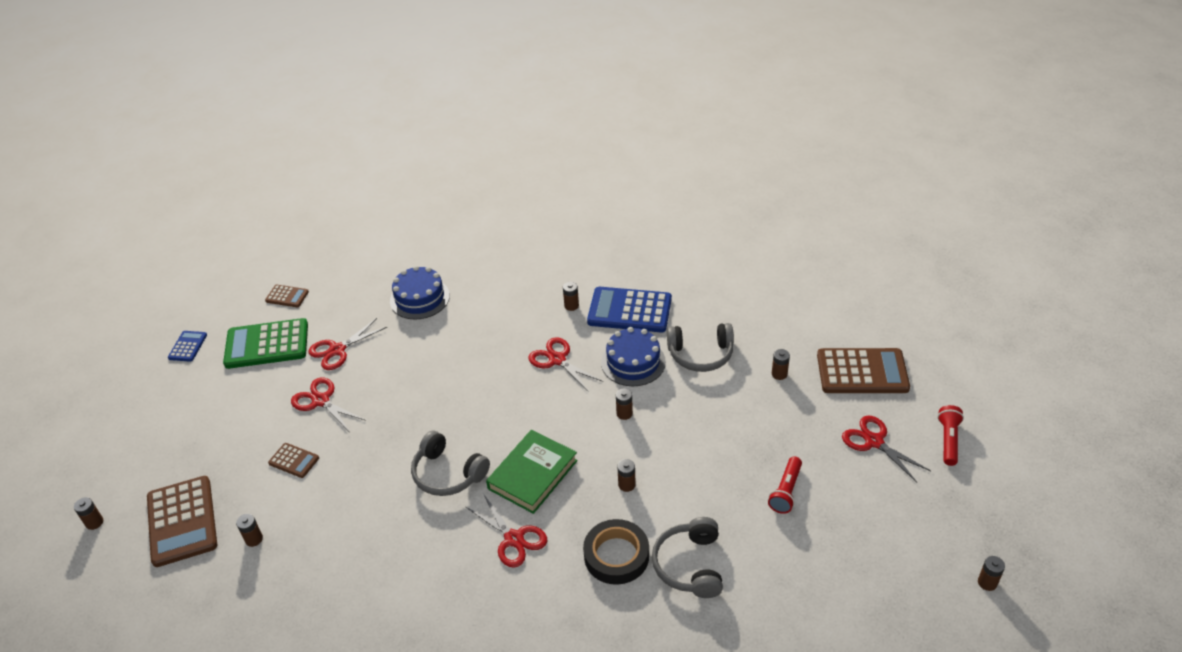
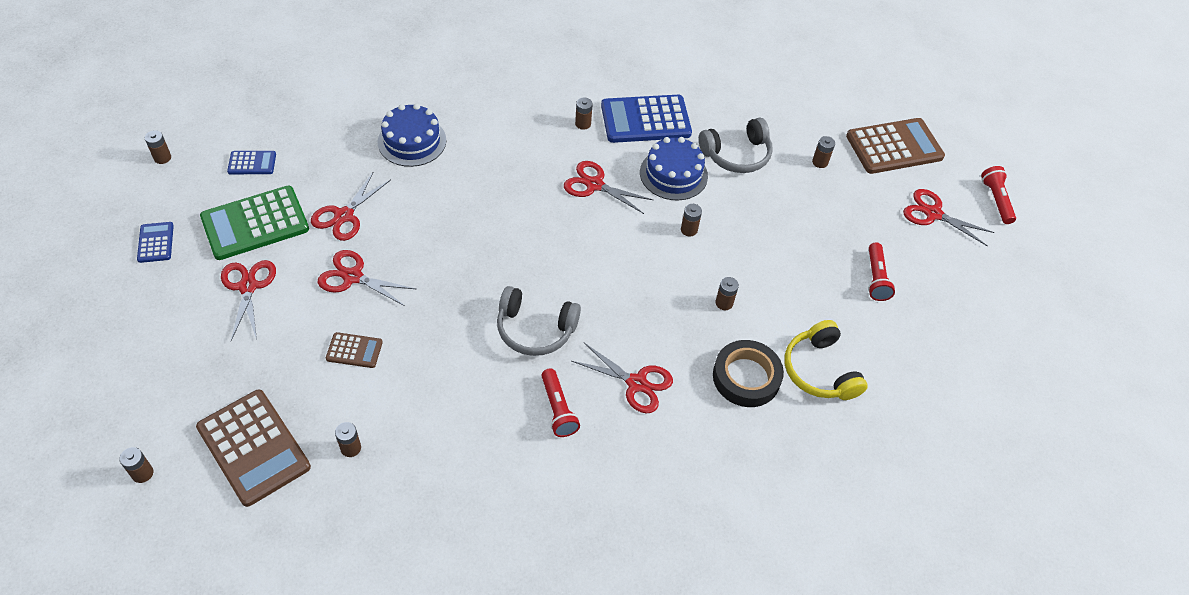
camera: 25 degrees left, 10 degrees up
brown calculator [265,285,309,307] -> blue calculator [227,151,276,174]
green book [486,430,578,514] -> none
grey headphones [652,517,723,598] -> yellow headphones [785,320,868,400]
brown battery [978,556,1005,591] -> brown battery moved to [145,130,171,164]
none -> red scissors [221,260,276,341]
none -> red flashlight [541,368,580,437]

